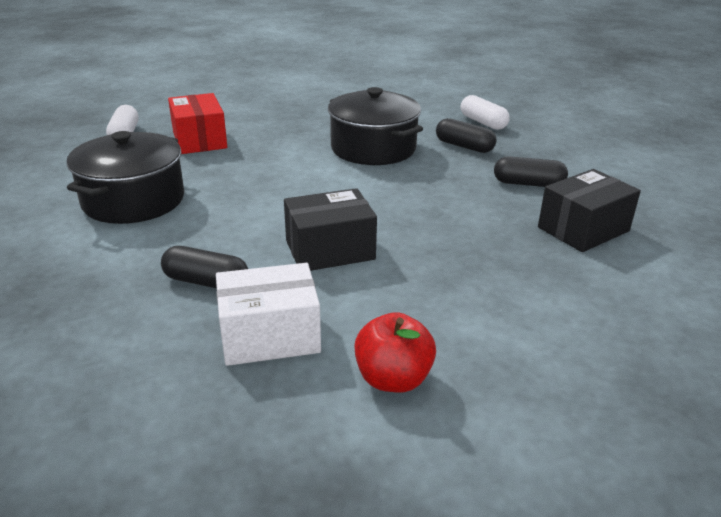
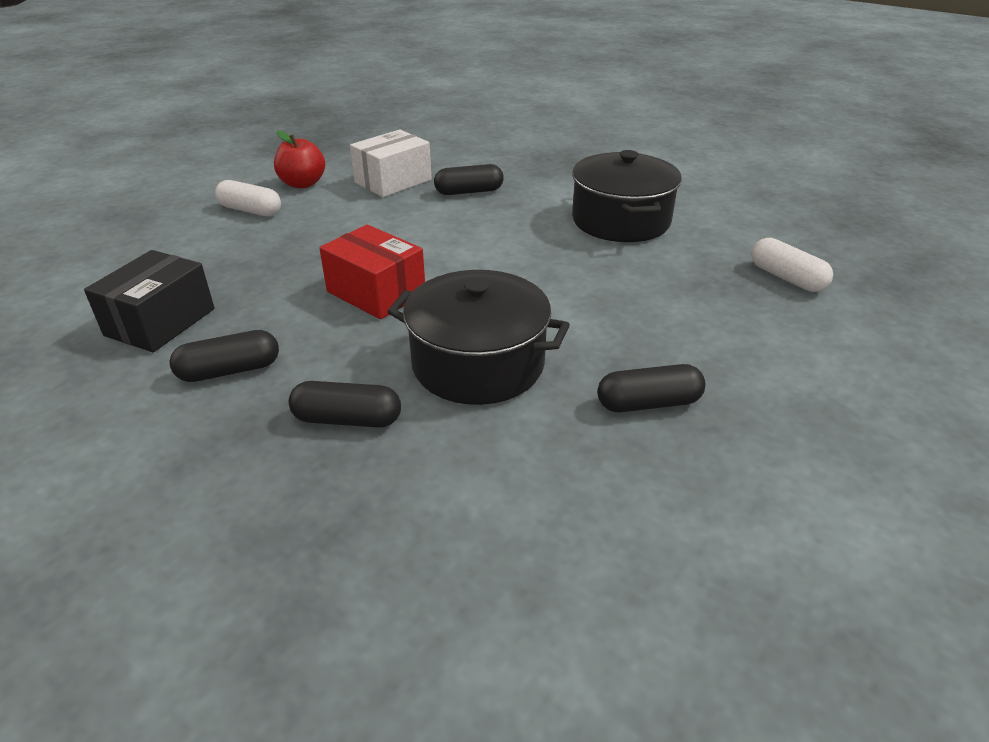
camera: 150 degrees right, 5 degrees up
red box [168,93,227,154] -> red box moved to [319,225,425,319]
black box [284,188,377,271] -> none
white capsule [461,95,510,130] -> white capsule moved to [215,180,281,216]
none -> black capsule [597,364,705,412]

